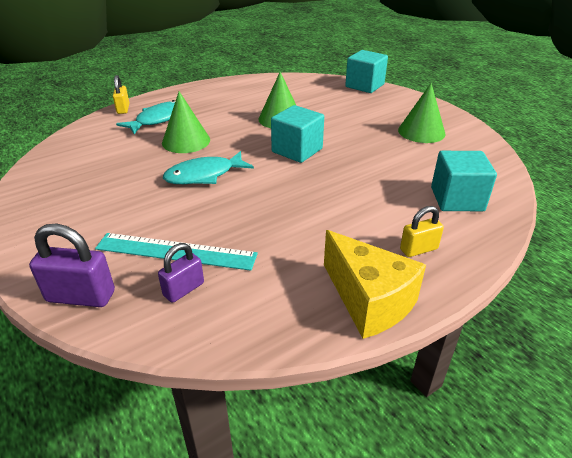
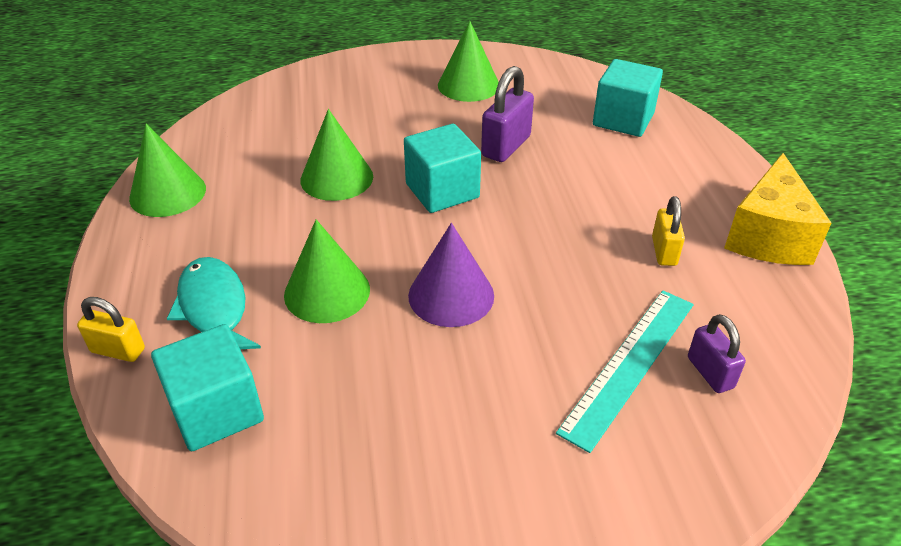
camera: 65 degrees left, 5 degrees up
purple padlock [29,224,115,307] -> purple padlock moved to [481,66,534,162]
turquoise fish [163,151,254,184] -> purple cone [408,223,494,327]
yellow cheese [324,230,426,339] -> yellow cheese turned 120 degrees clockwise [724,153,831,265]
turquoise cube [345,50,388,93] -> turquoise cube moved to [151,324,264,451]
yellow padlock [400,206,444,257] -> yellow padlock moved to [652,196,685,266]
none -> green cone [129,124,206,217]

